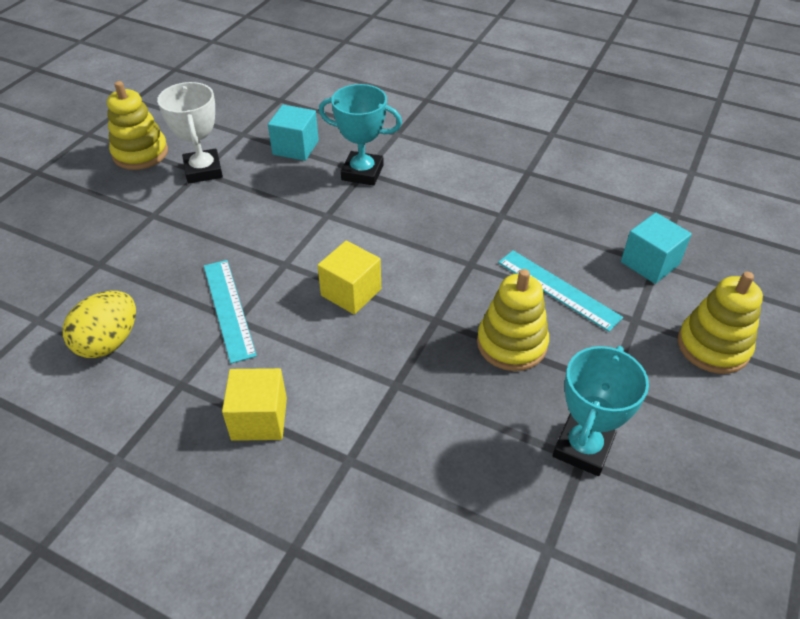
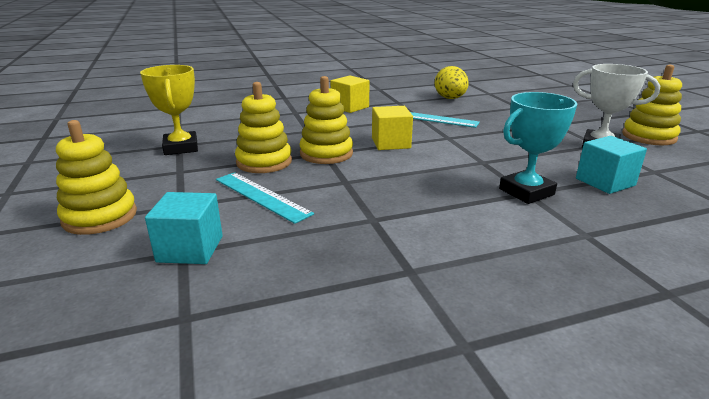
camera: 135 degrees right, 20 degrees down
turquoise ruler [498,251,623,332] -> turquoise ruler turned 45 degrees clockwise [216,172,314,224]
turquoise trophy [553,346,649,476] -> yellow trophy [140,65,198,155]
none -> yellow stacking toy [299,76,353,164]

